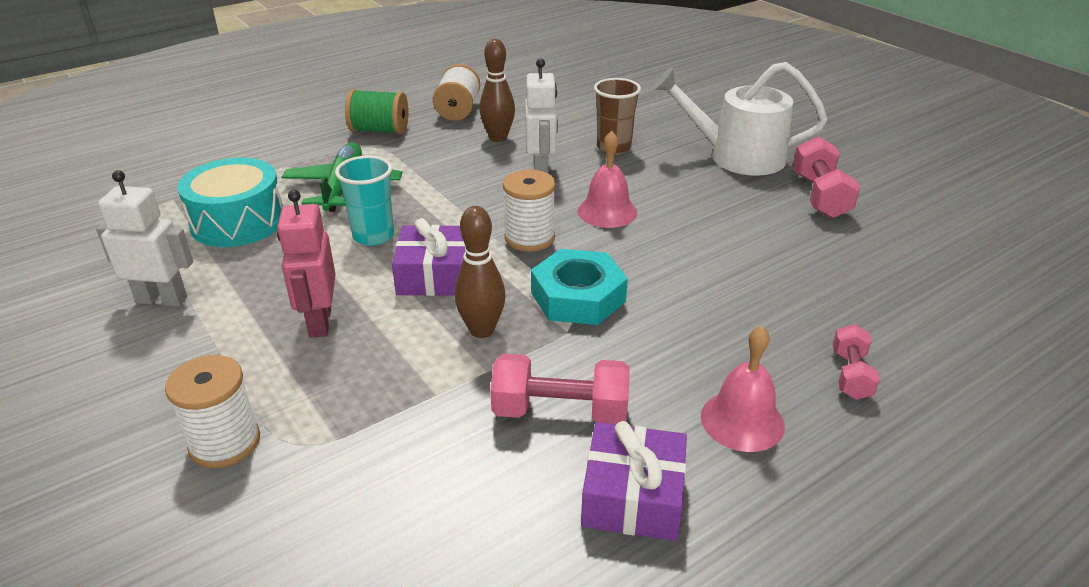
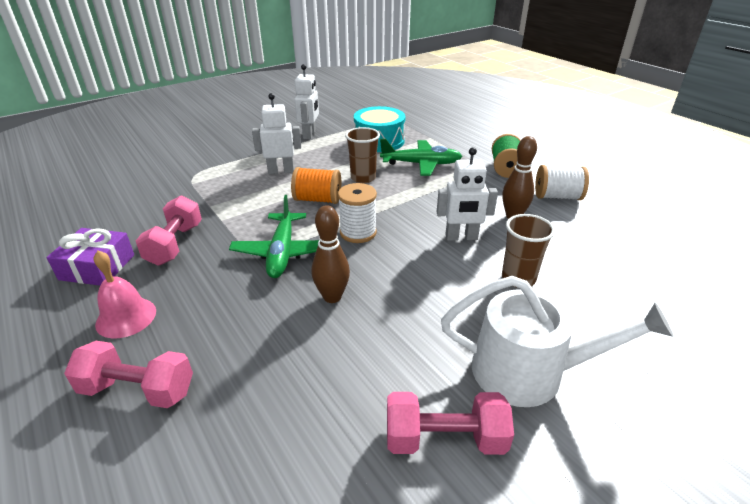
camera: 90 degrees right, 0 degrees up
white spool [165,355,260,468] -> none
pink robot [277,190,336,338] -> white robot [252,93,301,174]
turquoise cup [335,155,394,246] -> brown cup [345,127,380,183]
purple gift [392,218,465,296] -> orange spool [291,167,341,204]
brown bowling pin [454,206,505,338] -> brown bowling pin moved to [312,205,350,303]
turquoise nut [531,249,628,325] -> green plane [229,195,319,278]
pink bell [578,131,637,228] -> none
white watering can [653,62,827,176] -> white watering can turned 90 degrees clockwise [441,276,674,407]
pink dumbbell [833,324,880,400] -> pink dumbbell [64,341,193,408], size x1.61

